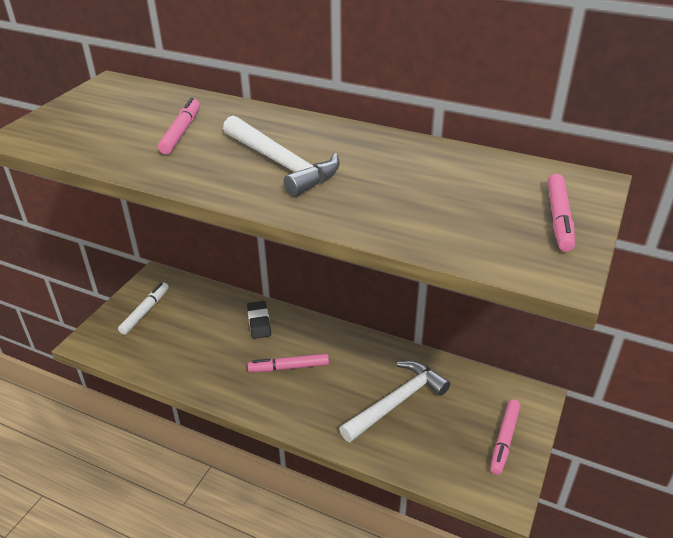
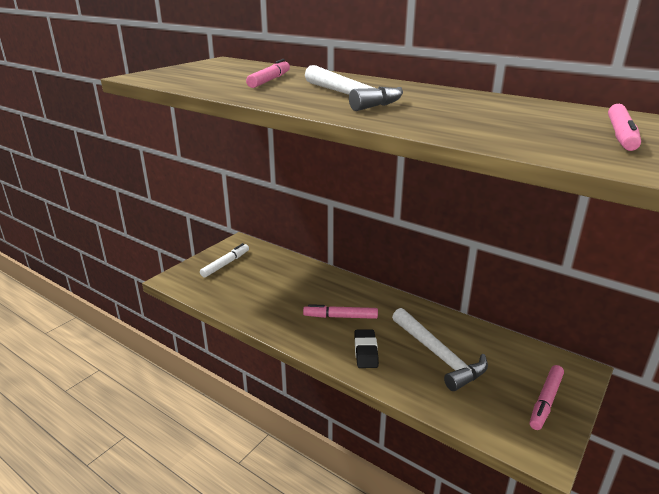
camera: 10 degrees right, 10 degrees down
black eraser [247,301,271,339] -> black eraser moved to [354,329,379,368]
white hammer [339,361,450,442] -> white hammer turned 90 degrees clockwise [392,308,488,391]

